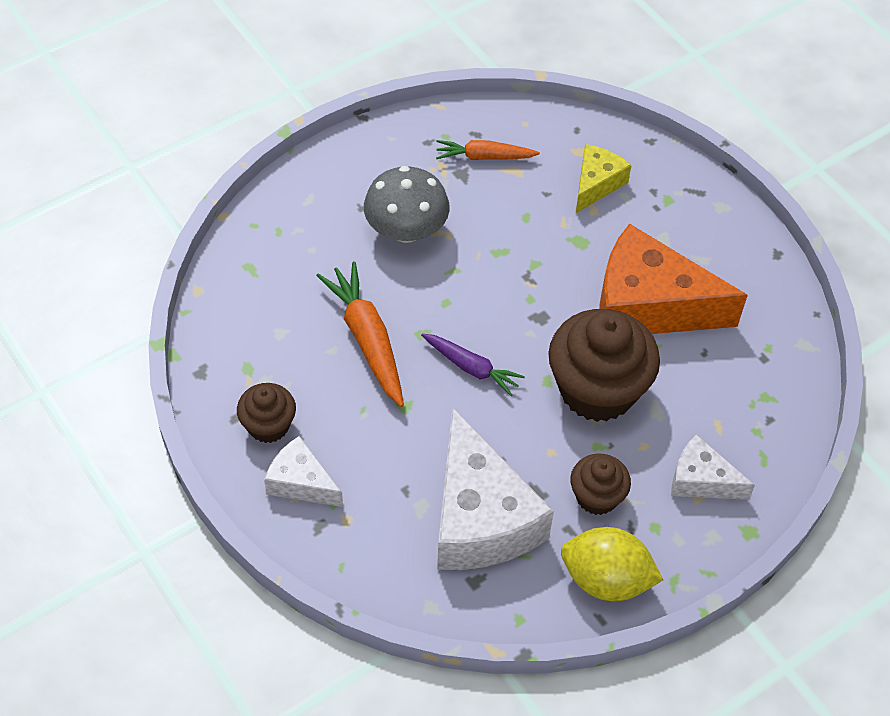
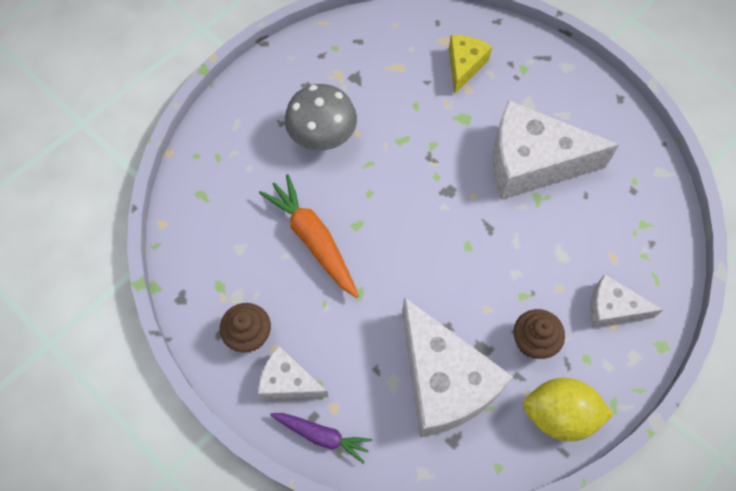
camera: 10 degrees left, 10 degrees up
purple carrot [421,334,525,396] -> purple carrot moved to [270,413,372,464]
orange carrot [436,140,540,160] -> none
brown cupcake [548,309,660,422] -> none
orange cheese [599,223,748,334] -> white cheese [493,100,619,200]

